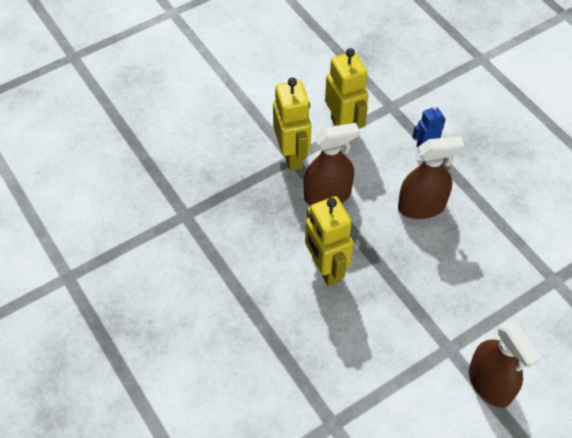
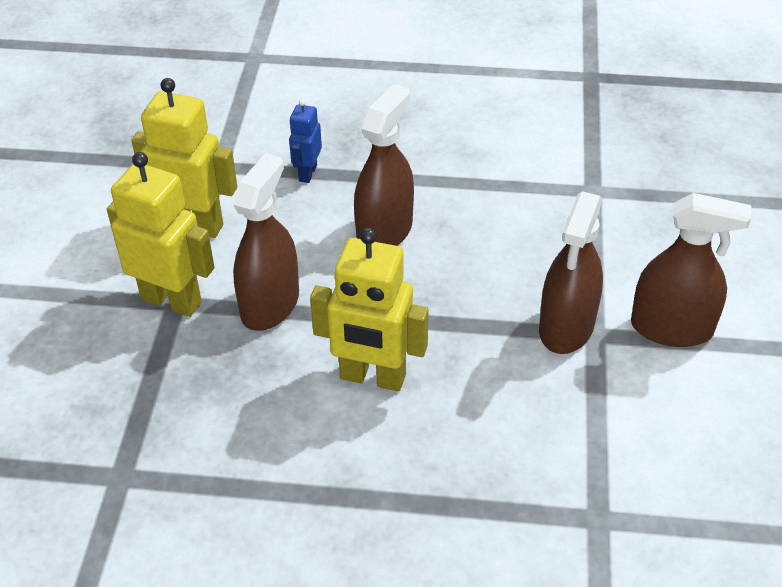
camera: 50 degrees left, 10 degrees down
none -> brown spray bottle [539,191,603,354]

